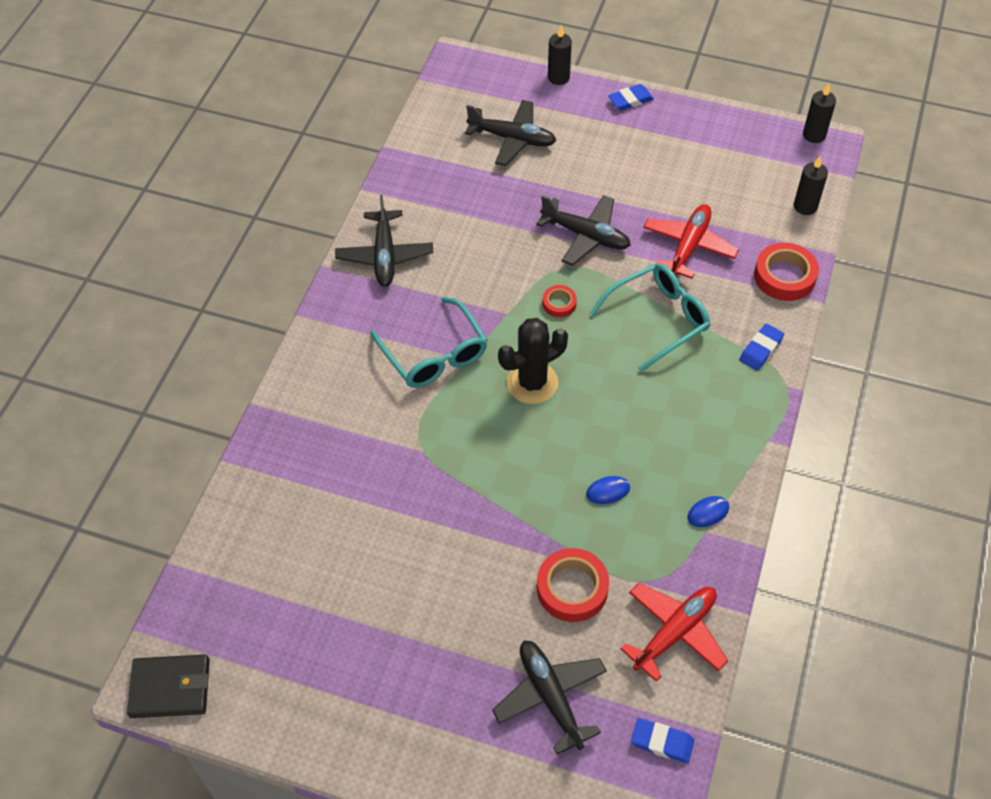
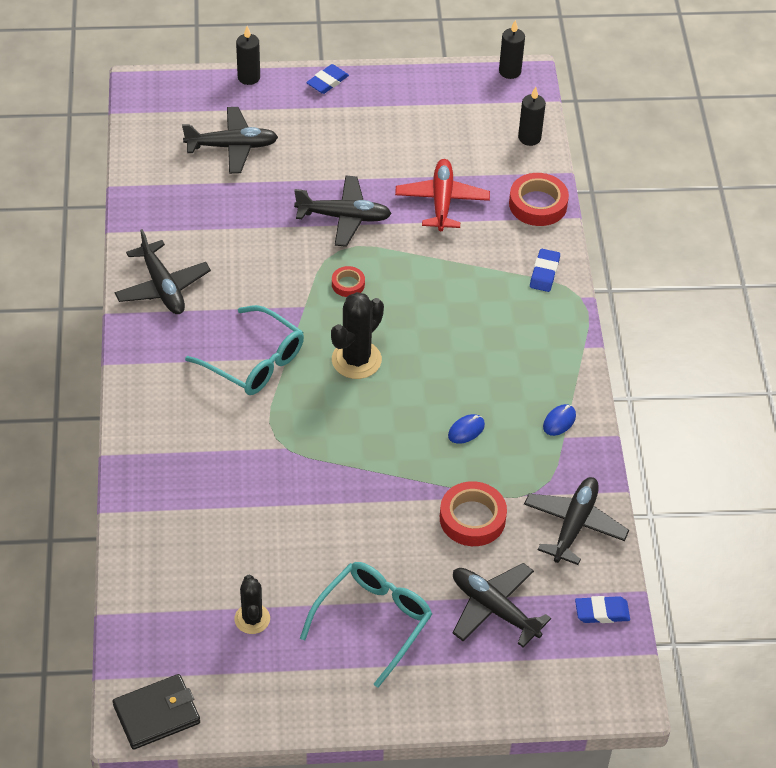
camera: 25 degrees left, 5 degrees down
turquoise glasses [590,263,710,372] -> turquoise glasses moved to [300,562,432,688]
red plane [620,583,728,681] -> black plane [524,477,629,565]
none -> black cactus [235,575,270,634]

